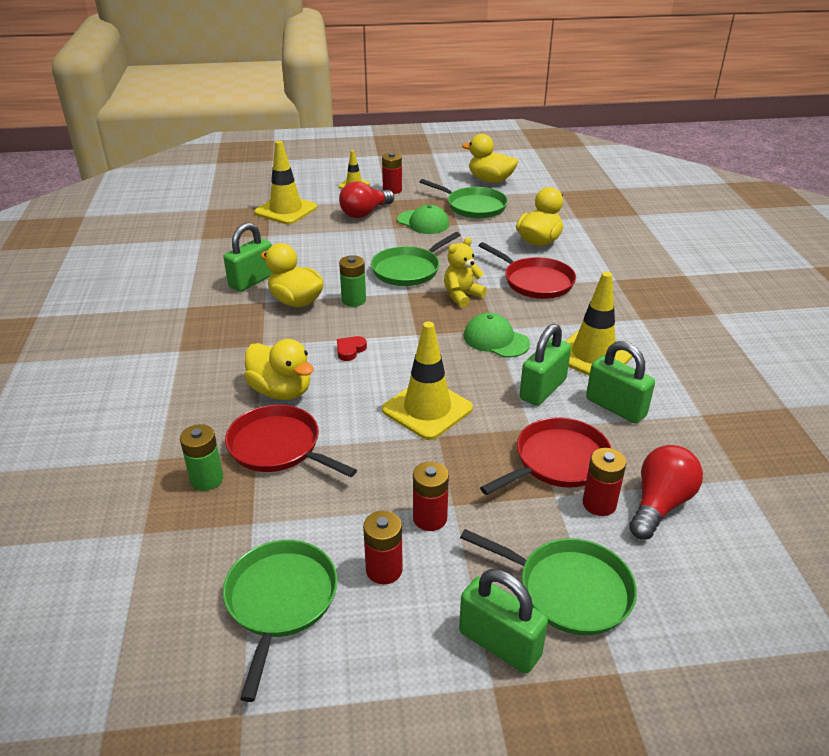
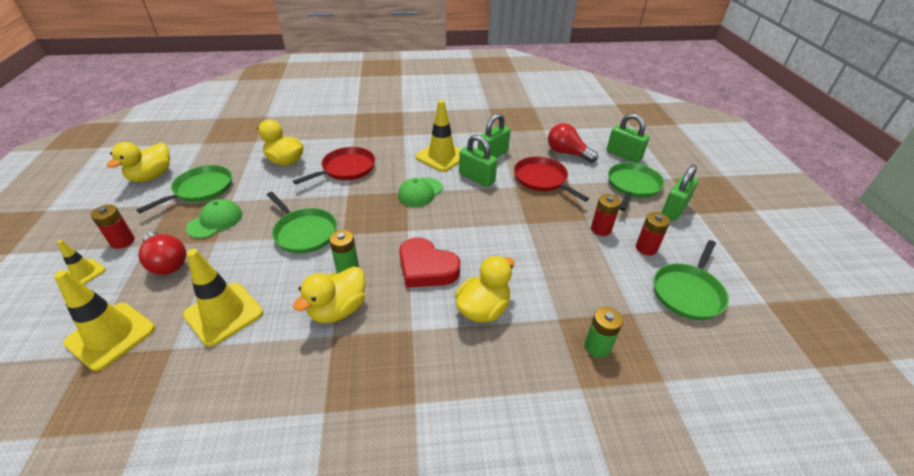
camera: 90 degrees left, 5 degrees up
green padlock [223,222,273,292] -> green padlock moved to [607,113,650,163]
green pan [223,540,338,702] -> green pan turned 60 degrees counterclockwise [653,240,729,320]
red pan [225,405,357,477] -> none
red heart [337,336,367,361] -> red heart [399,237,460,288], size x2.24
yellow traffic cone [382,321,473,440] -> yellow traffic cone moved to [183,249,263,347]
yellow teddy bear [444,237,487,308] -> none
red battery [583,448,627,516] -> none

